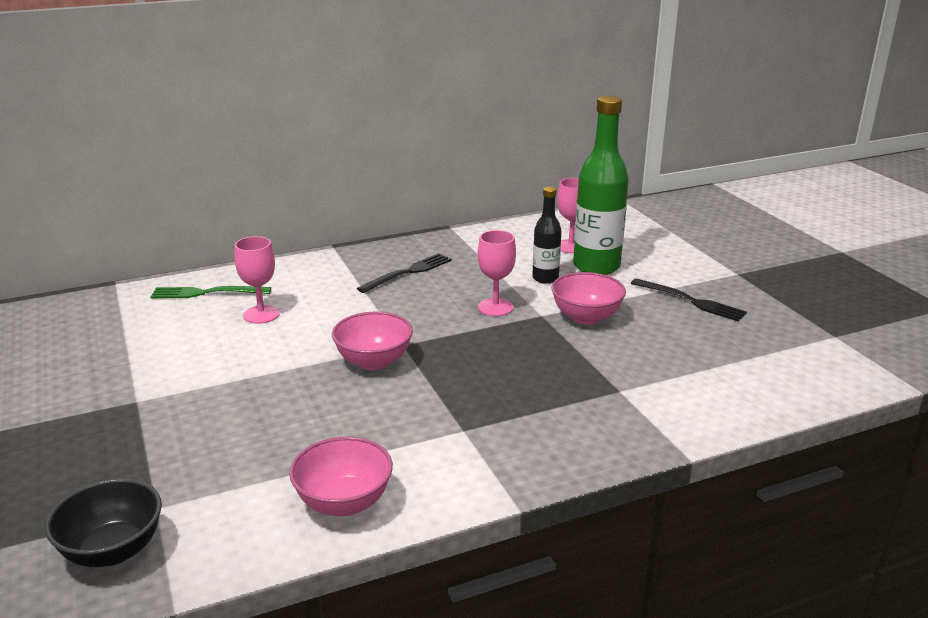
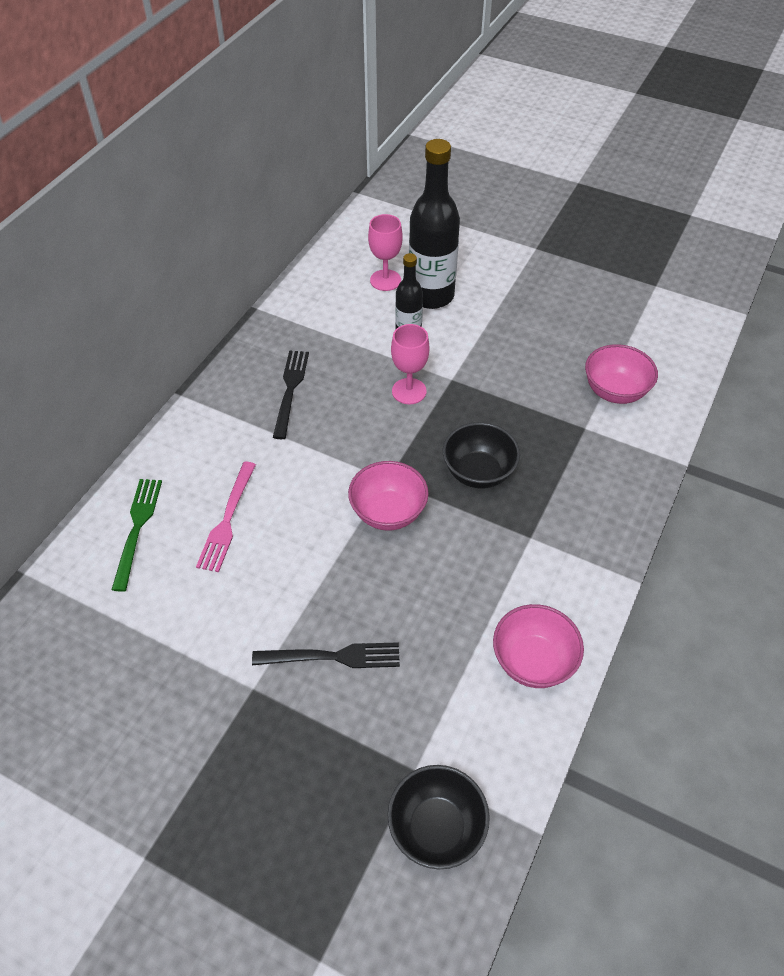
camera: 40 degrees left, 25 degrees up
green fork [151,286,271,298] -> green fork turned 135 degrees clockwise [112,479,162,592]
pink goblet [235,236,280,324] -> pink fork [196,462,256,572]
pink bowl [551,272,626,325] -> pink bowl moved to [585,344,658,404]
green bottle [573,96,629,275] -> black bottle [409,139,460,309]
black fork [631,278,747,321] -> black fork moved to [252,642,400,668]
none -> black bowl [443,422,520,488]

